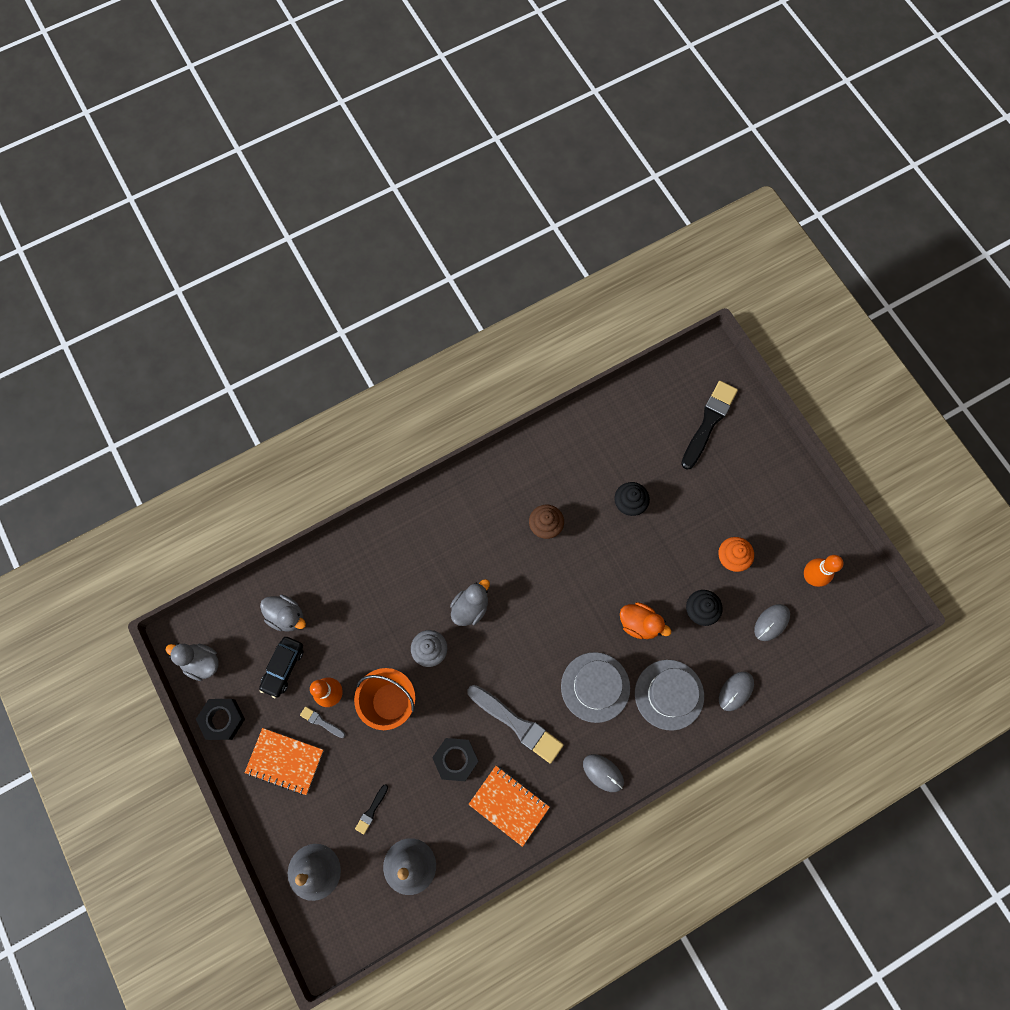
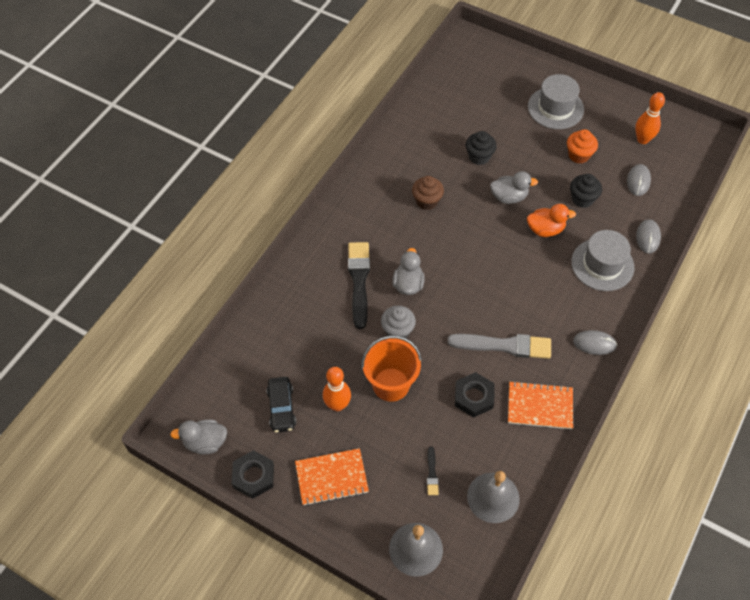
camera: 30 degrees left, 15 degrees down
grey duck [260,595,306,632] -> grey duck moved to [490,171,538,204]
grey brush [300,706,346,738] -> none
grey hat [561,652,630,723] -> grey hat moved to [528,74,584,129]
black brush [681,381,738,470] -> black brush moved to [348,242,370,329]

